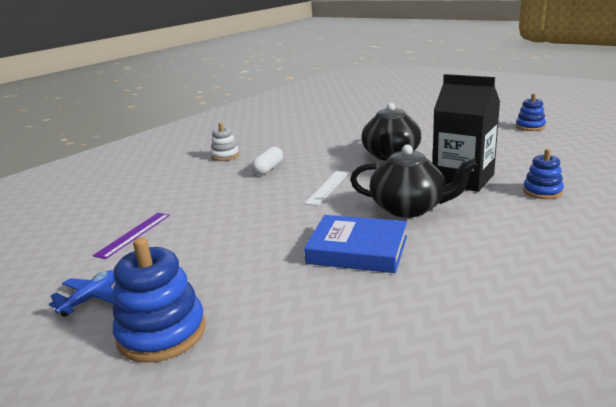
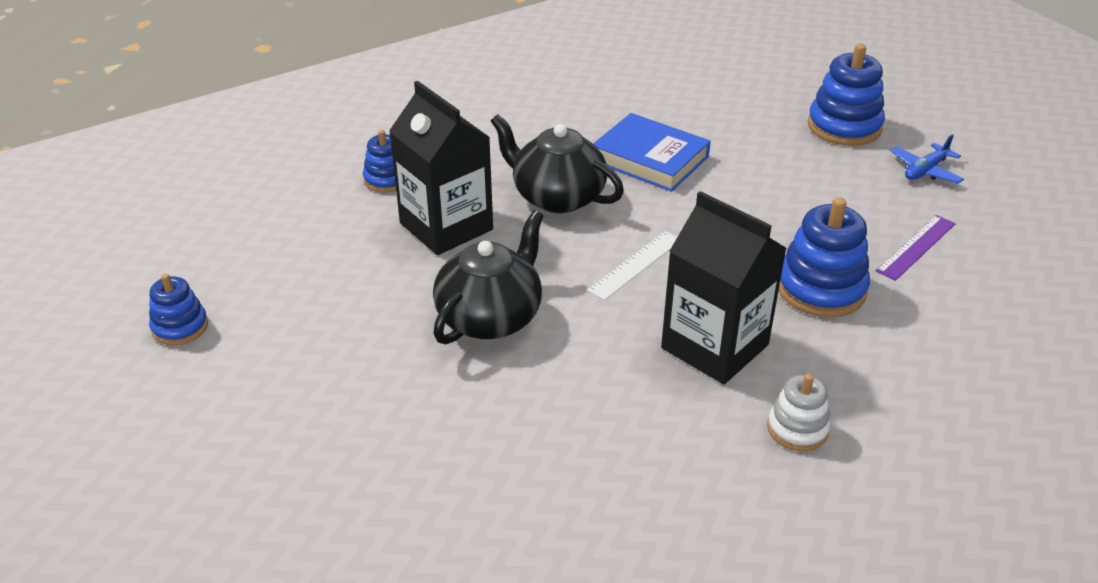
camera: 165 degrees left, 15 degrees up
white capsule [252,147,283,175] -> black carton [661,191,787,384]
none -> blue stacking toy [779,197,870,317]

